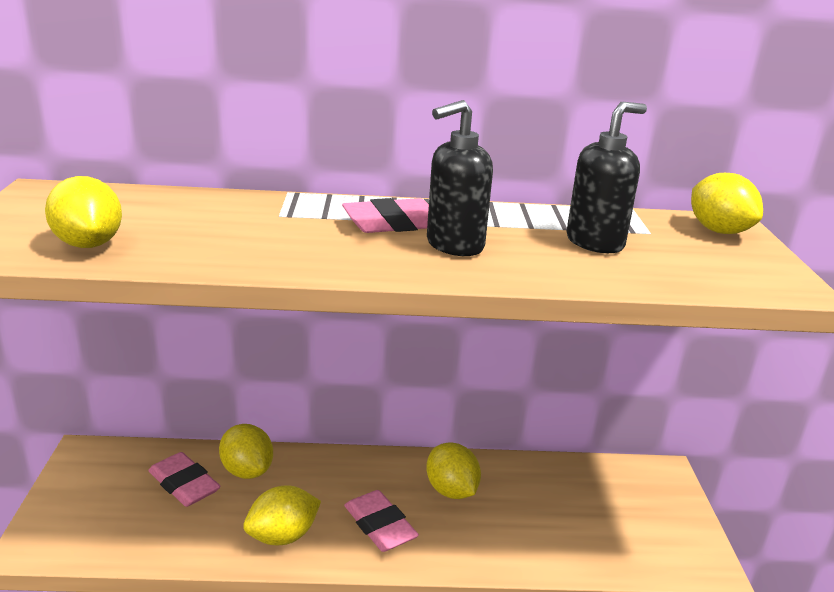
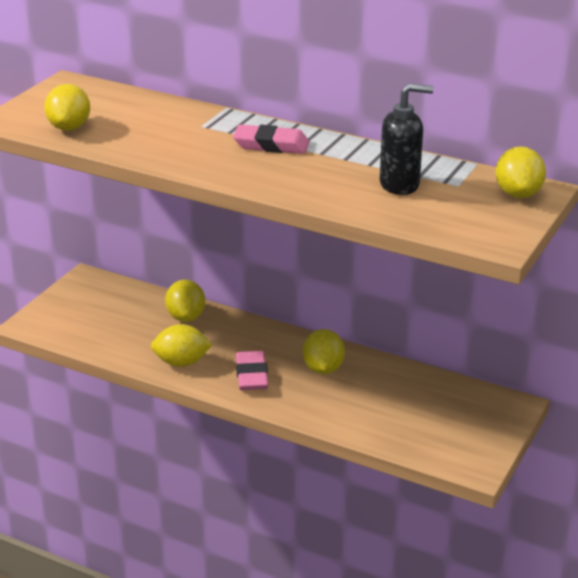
camera: 30 degrees right, 5 degrees up
pink eraser [148,452,221,507] -> none
black soap dispenser [427,100,493,256] -> none

